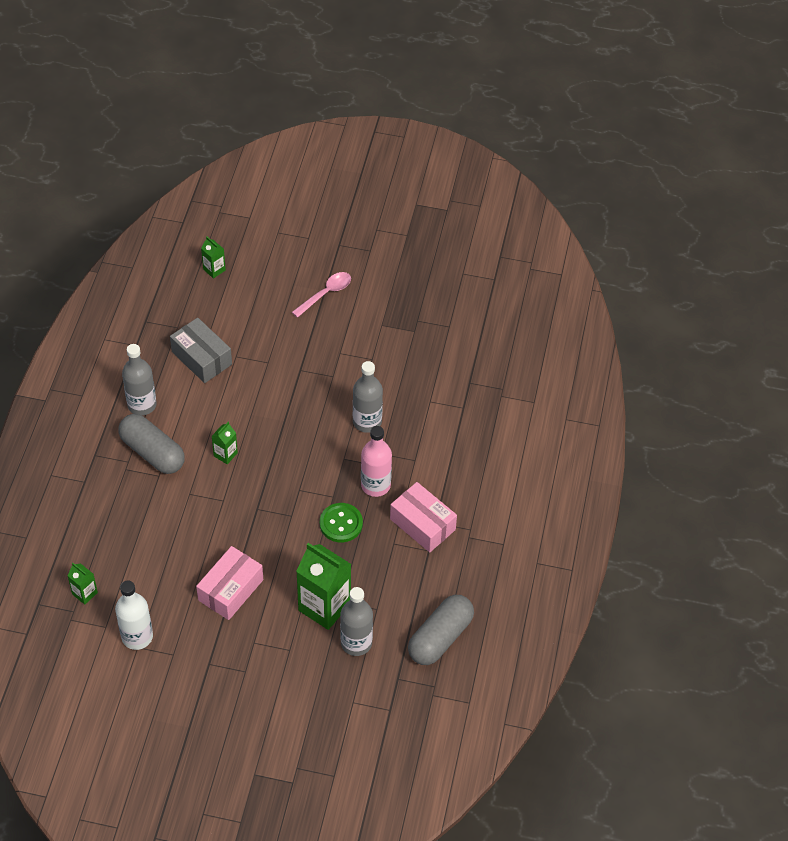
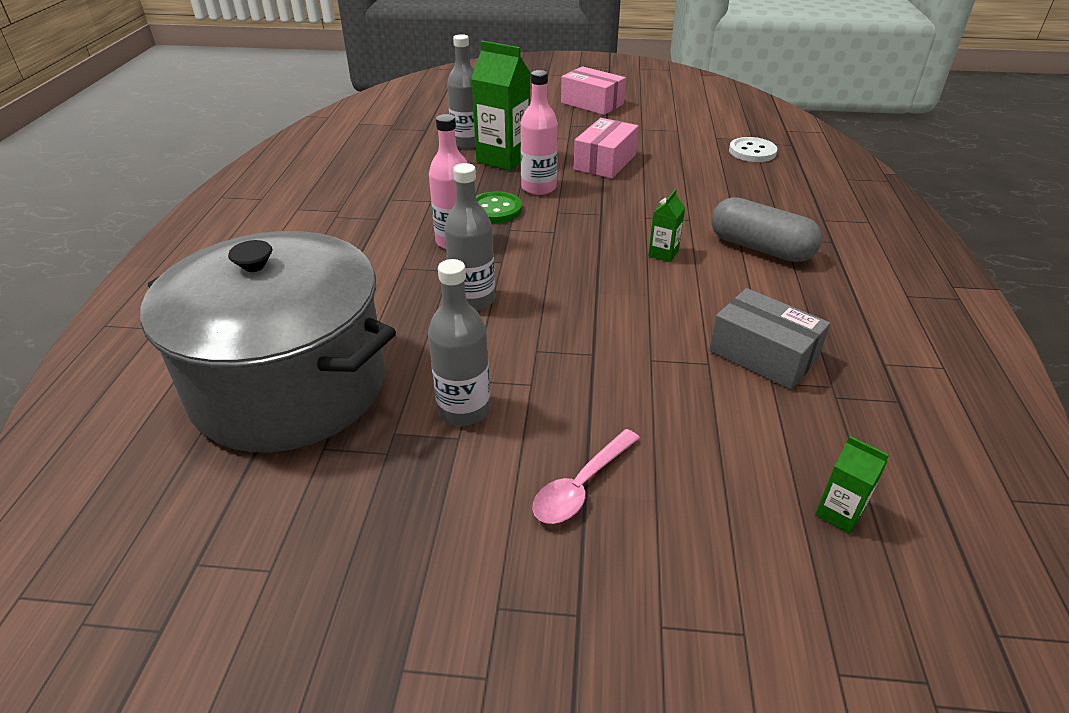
camera: 175 degrees right, 15 degrees down
green carton [67,563,98,605] -> white button [729,137,777,162]
white bottle [115,580,153,650] -> none
grey bottle [122,344,157,416] -> grey bottle moved to [428,259,490,426]
pink box [390,482,457,552] -> pink box moved to [561,66,626,115]
grey capsule [408,595,474,665] -> none
none -> grey pot [140,231,396,452]
none -> pink bottle [520,70,558,195]

